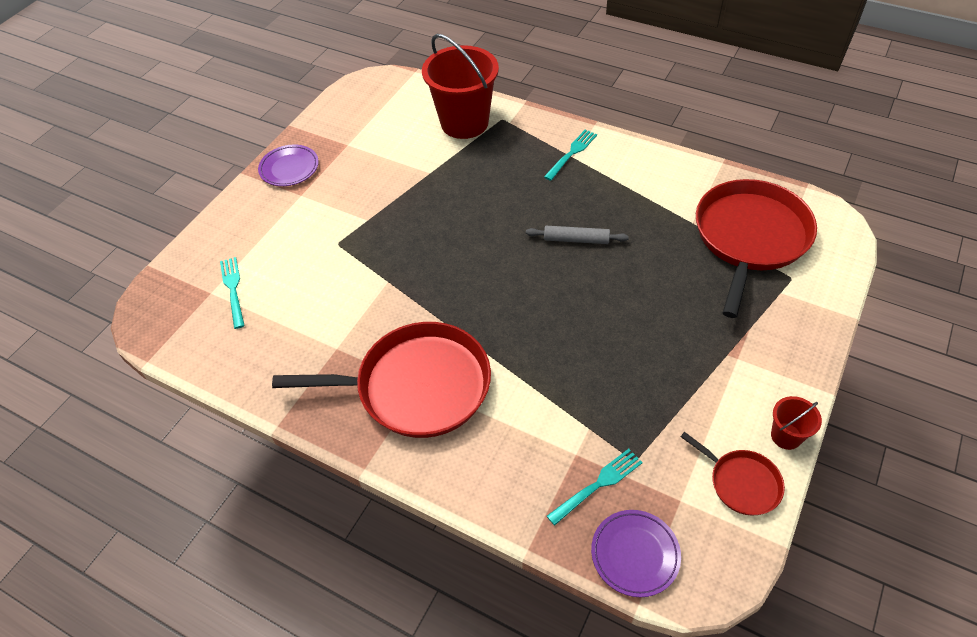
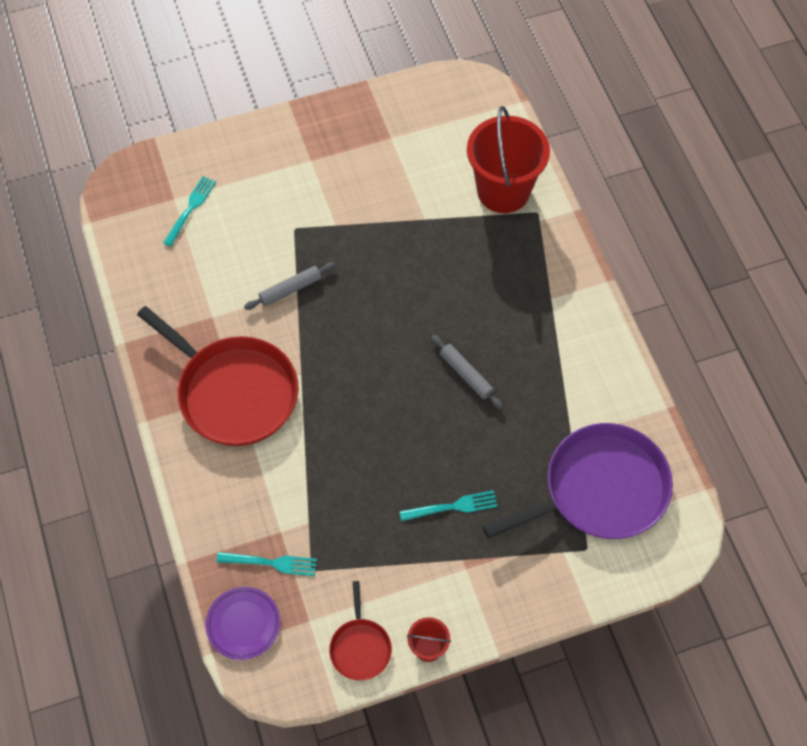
camera: 40 degrees right, 10 degrees up
purple plate [258,145,319,186] -> none
turquoise fork [544,130,597,181] -> turquoise fork moved to [399,490,498,521]
red pan [696,179,817,318] -> purple pan [482,423,673,539]
none -> grey rolling pin [244,263,336,310]

